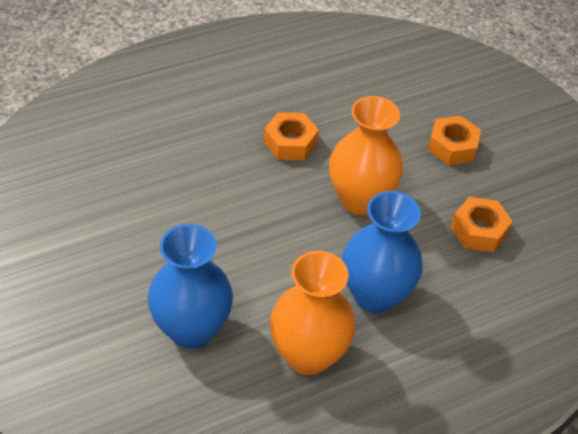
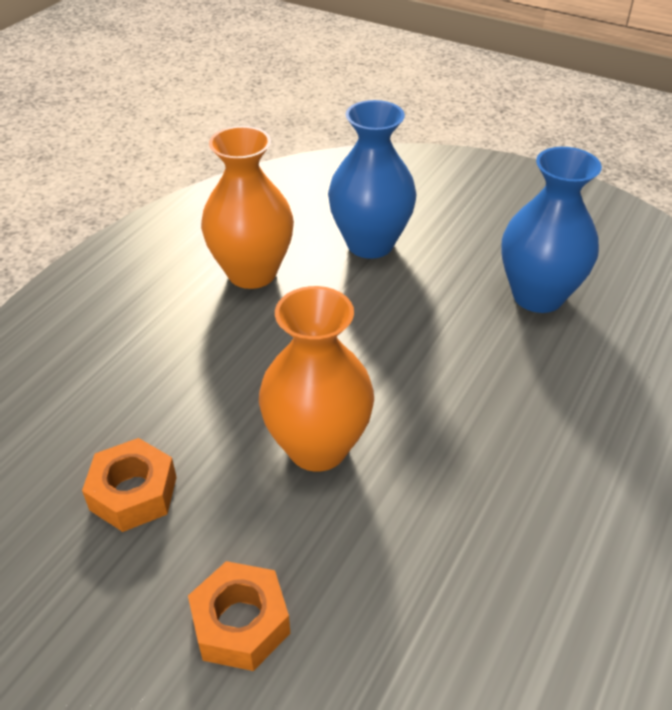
camera: 150 degrees right, 5 degrees down
orange nut [264,112,319,160] -> none
blue vase [342,191,423,313] -> blue vase moved to [501,147,602,313]

